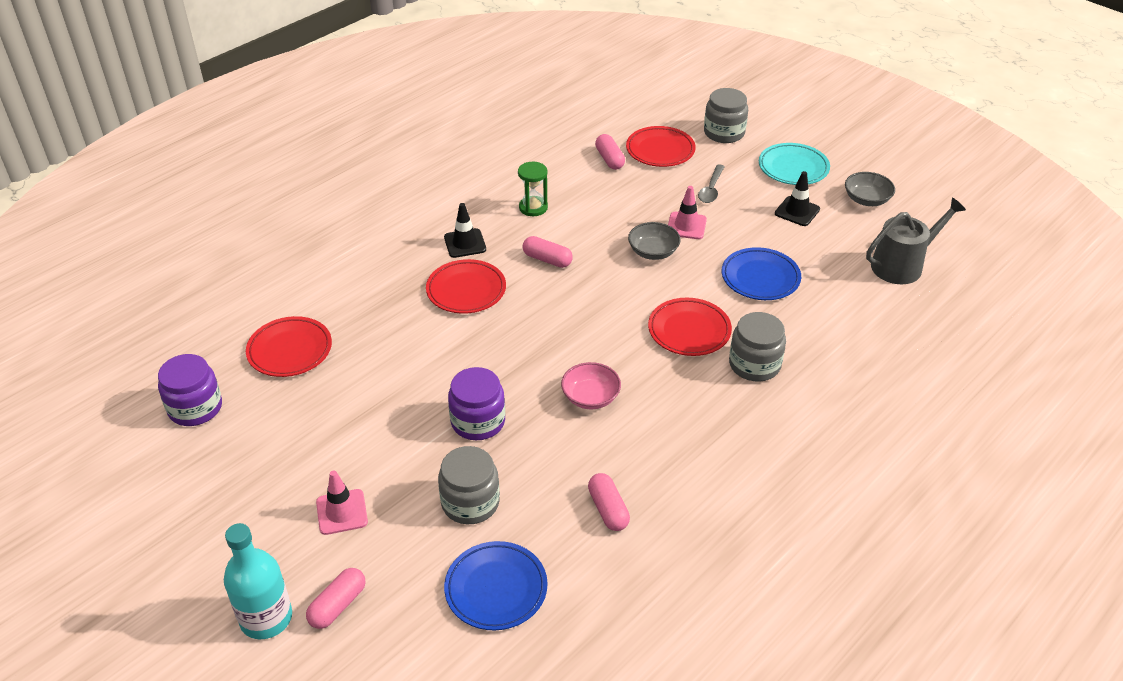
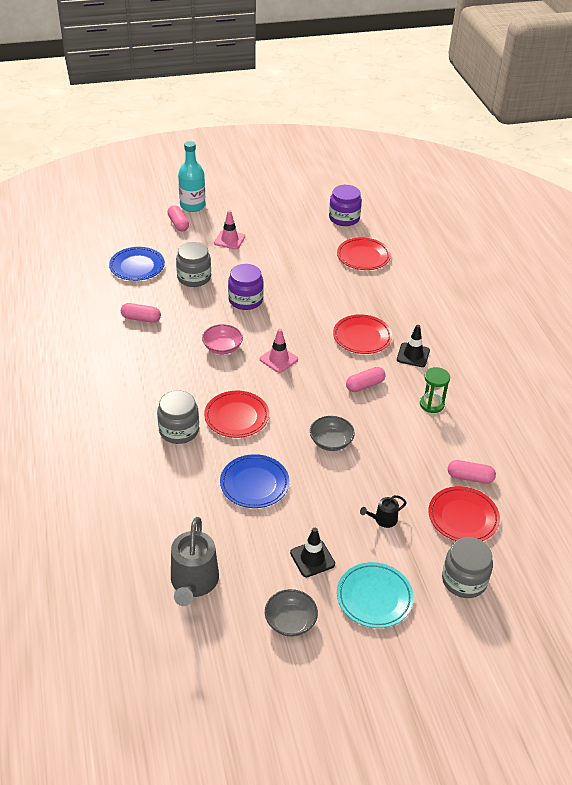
camera: 120 degrees right, 0 degrees up
pink traffic cone [668,186,707,239] -> pink traffic cone moved to [260,329,298,373]
grey spoon [698,164,725,203] -> black watering can [360,495,407,528]

